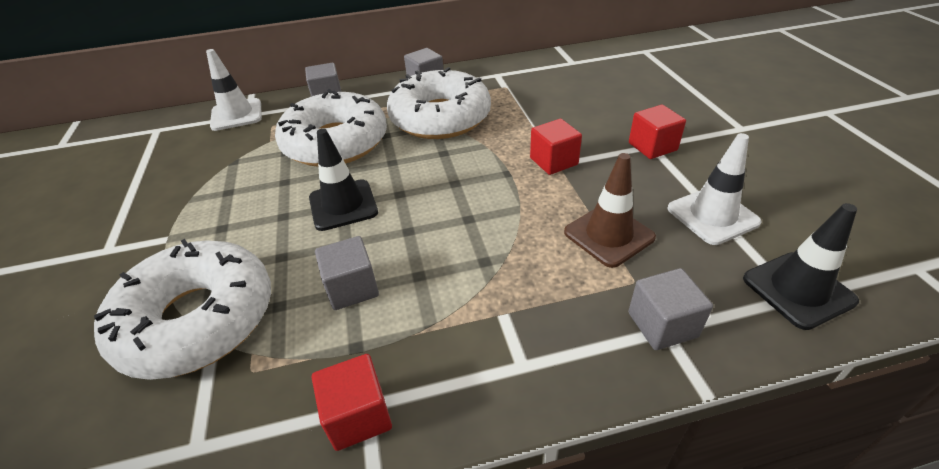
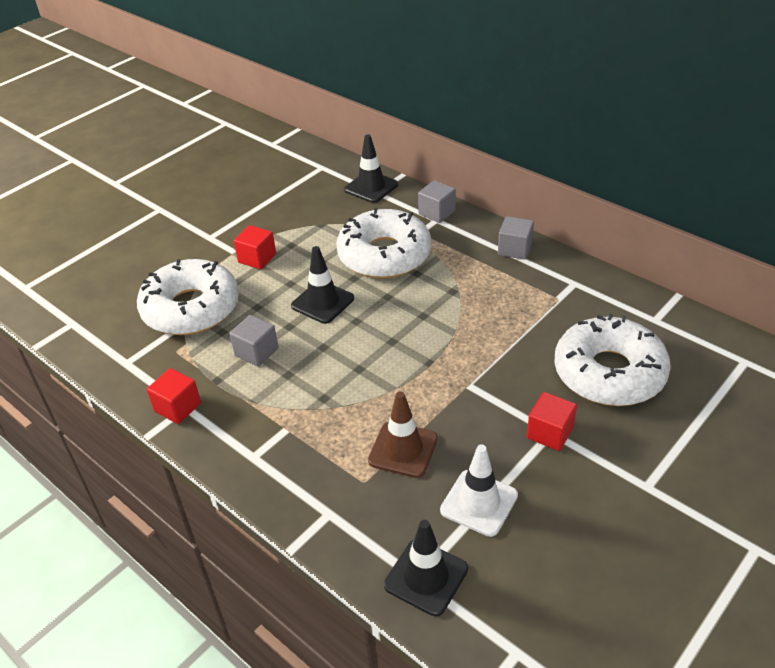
camera: 55 degrees right, 0 degrees up
white traffic cone [206,49,262,131] -> black traffic cone [344,134,398,203]
white donut [387,67,491,139] -> white donut moved to [554,314,671,406]
red cube [530,119,582,175] -> red cube moved to [234,225,276,269]
grey cube [628,268,713,350] -> none

